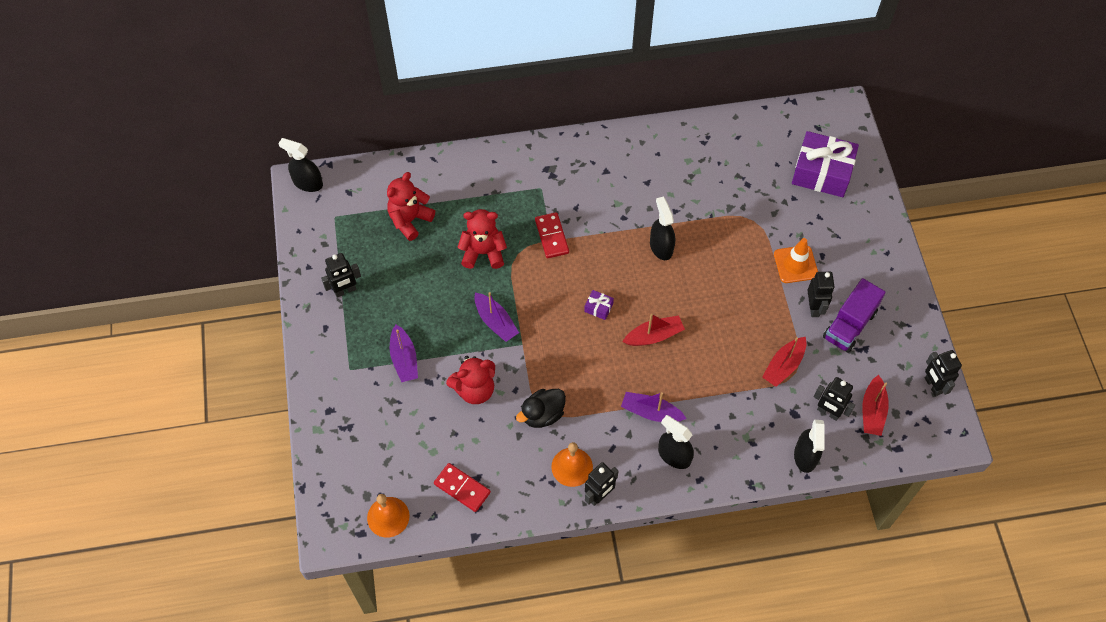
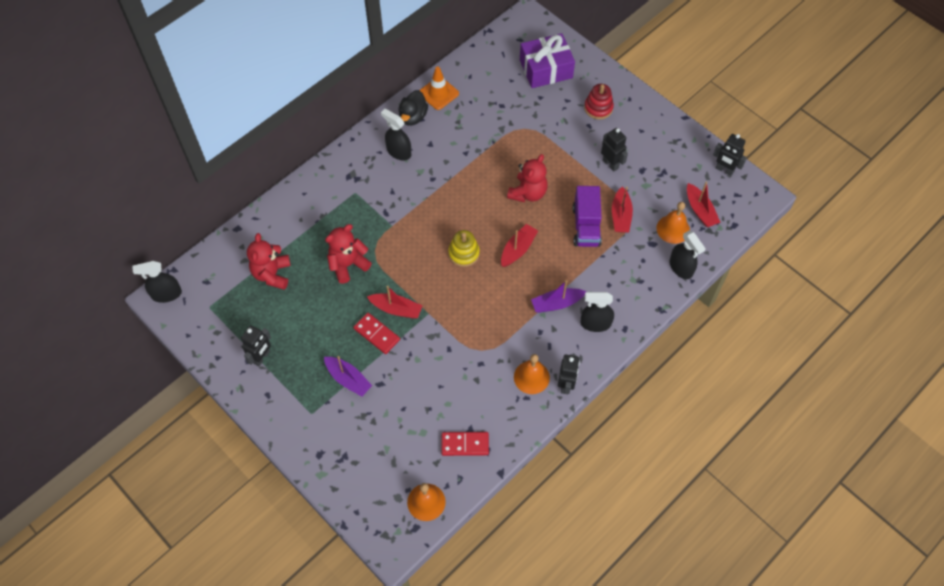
camera: 35 degrees left, 0 degrees up
red teddy bear [446,356,495,404] -> red teddy bear moved to [507,154,548,202]
purple boat [474,292,519,342] -> red boat [367,286,423,319]
black duck [516,389,566,428] -> black duck moved to [398,90,428,126]
red domino [535,212,569,258] -> red domino moved to [353,313,400,354]
purple gift [584,290,614,320] -> yellow stacking toy [448,230,480,267]
black spray bottle [650,196,675,260] -> black spray bottle moved to [381,109,411,160]
orange traffic cone [774,238,818,283] -> orange traffic cone moved to [419,67,459,110]
black robot [814,377,855,421] -> orange bell [656,202,690,244]
purple truck [823,278,886,353] -> purple truck moved to [572,186,602,247]
none -> red stacking toy [584,84,614,119]

